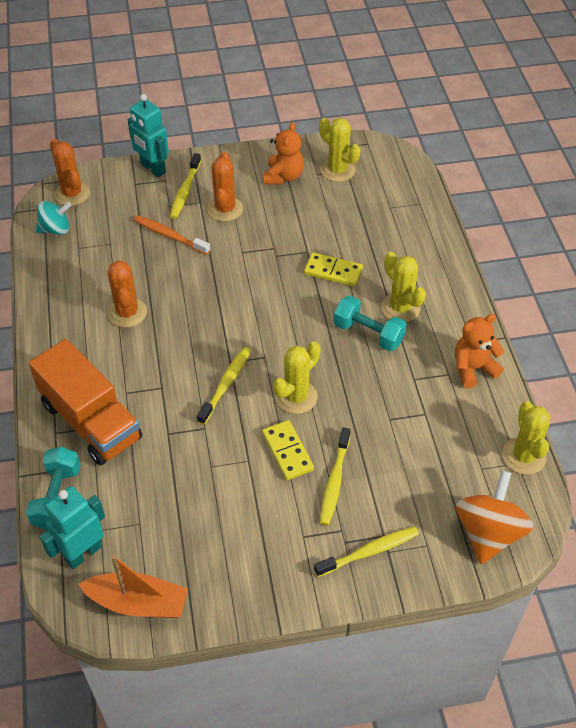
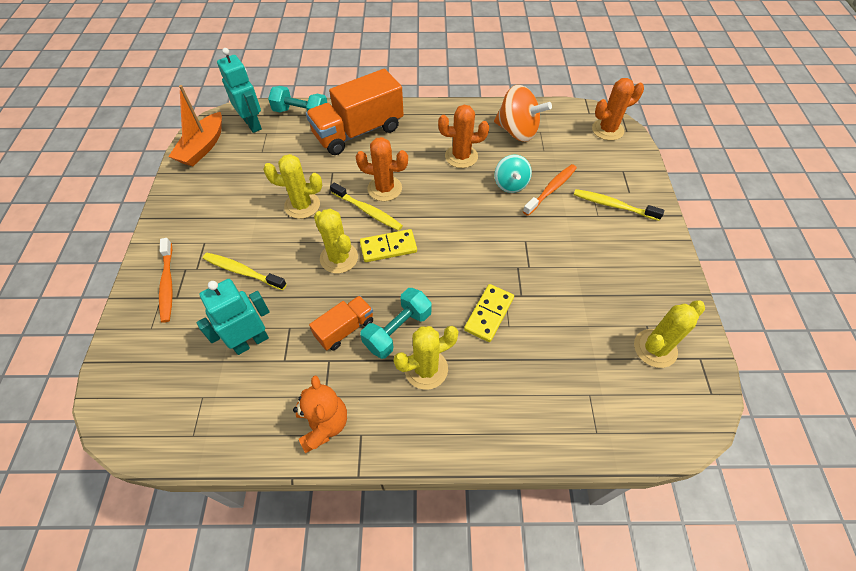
camera: 100 degrees right, 5 degrees up
turquoise spinning top [36,201,72,235] -> turquoise spinning top moved to [494,155,532,193]
turquoise robot [128,94,169,177] -> turquoise robot moved to [197,279,270,355]
orange cactus [207,152,243,222] -> orange cactus moved to [356,137,408,201]
yellow domino [262,420,314,480] -> yellow domino moved to [360,229,417,262]
orange teddy bear [264,122,304,184] -> none
yellow toothbrush [314,526,419,577] -> orange toothbrush [159,238,173,323]
orange spinning top [455,470,534,564] -> orange spinning top moved to [494,85,552,142]
yellow cactus [502,401,551,475] -> yellow cactus moved to [263,154,322,219]
none -> orange truck [309,295,373,350]

